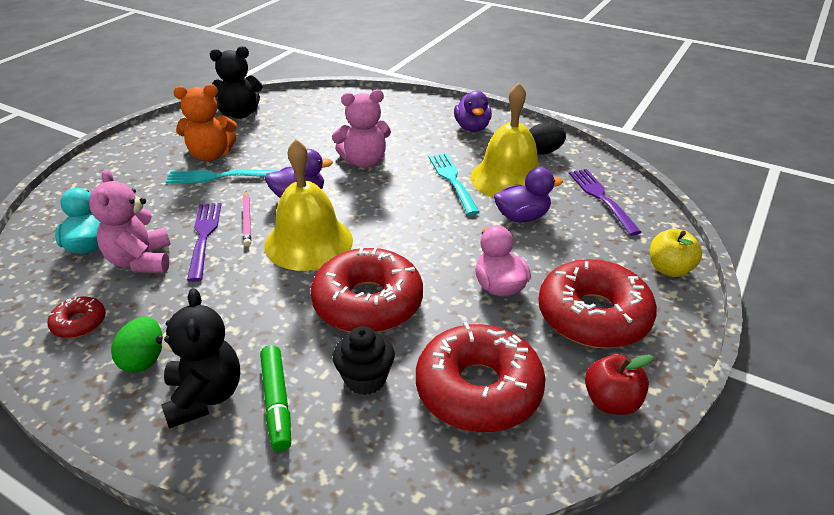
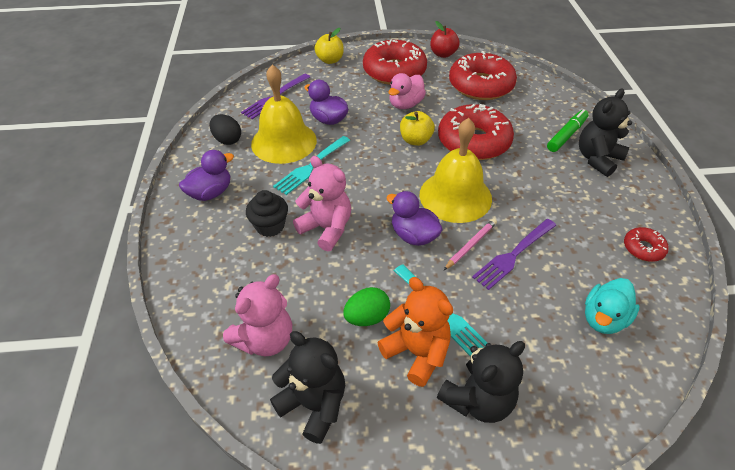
camera: 125 degrees left, 10 degrees up
pink teddy bear [89,169,171,273] -> pink teddy bear moved to [223,274,292,357]
green egg [111,317,163,373] -> green egg moved to [343,287,390,326]
black cupcake [333,326,395,395] -> black cupcake moved to [246,190,288,237]
none -> yellow apple [400,111,435,146]
none -> black teddy bear [437,341,525,423]

